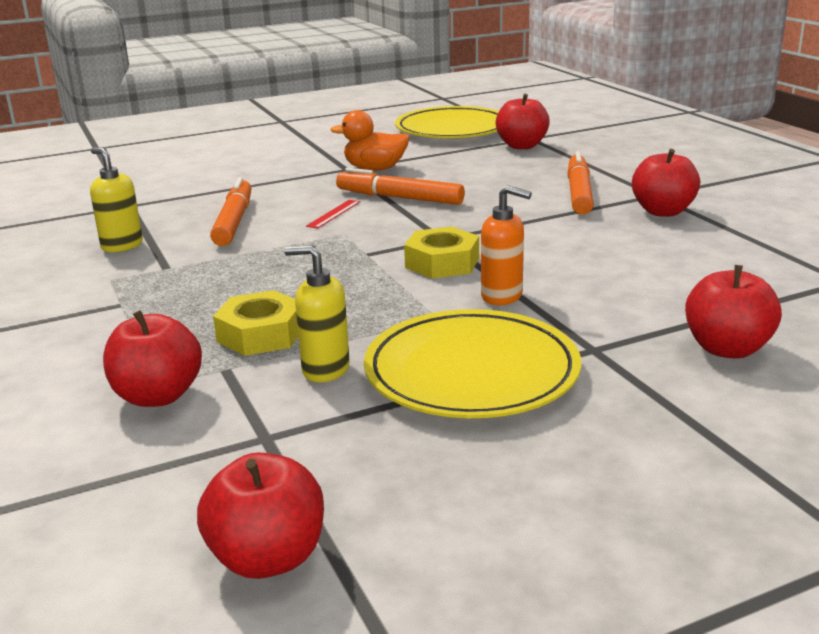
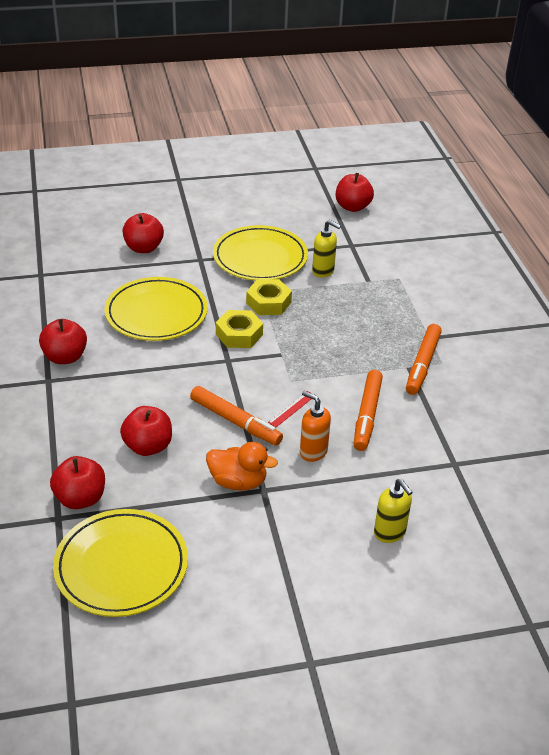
camera: 170 degrees left, 15 degrees up
yellow soap dispenser [90,148,143,252] -> yellow soap dispenser moved to [374,479,413,543]
red apple [103,310,202,407] -> red apple moved to [120,406,172,456]
yellow nut [213,290,298,356] -> yellow nut moved to [246,279,292,315]
orange soap dispenser [481,185,532,305] -> orange soap dispenser moved to [300,391,331,462]
orange marker [567,151,594,215] -> orange marker moved to [406,324,442,395]
none -> yellow plate [105,277,208,341]

